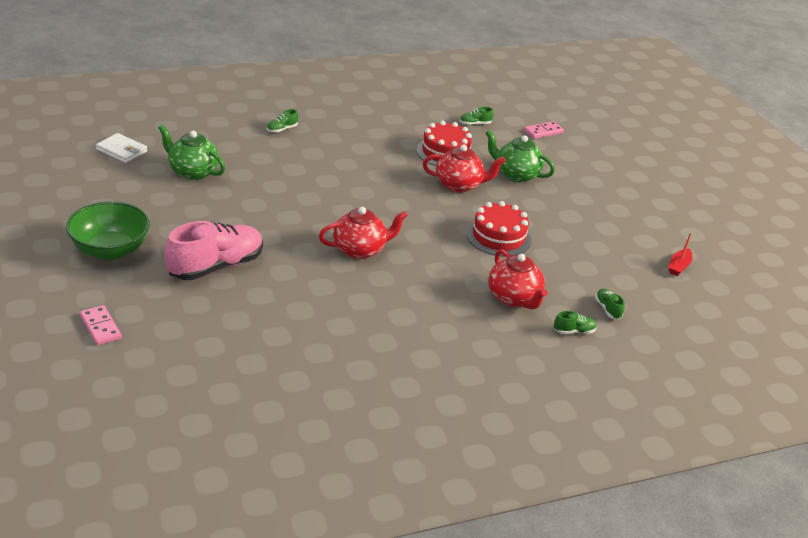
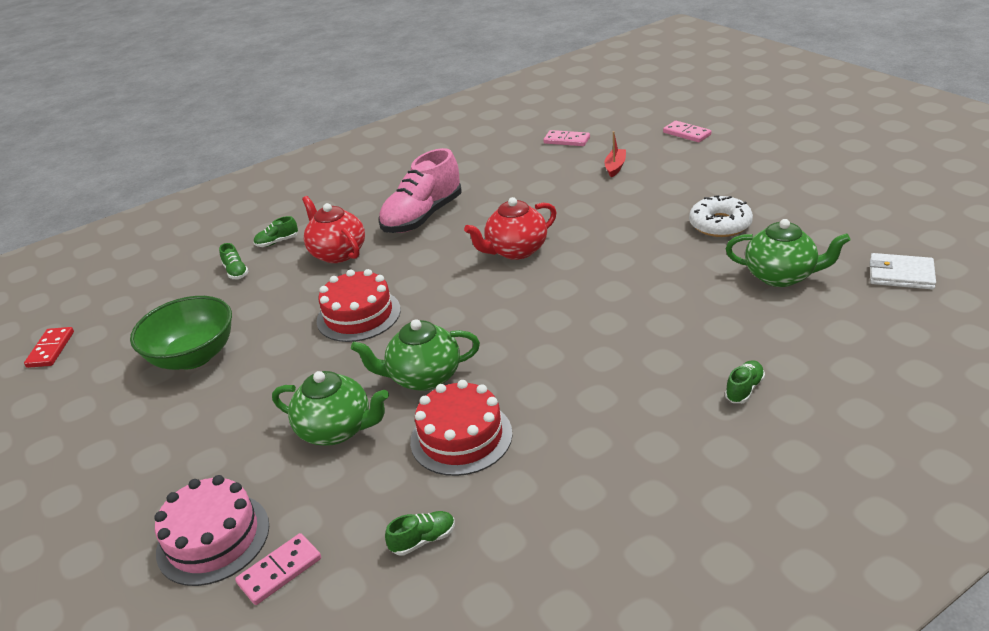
camera: 175 degrees right, 0 degrees up
green bowl [66,201,150,260] -> green bowl moved to [130,296,232,370]
pink shoe [165,221,263,280] -> pink shoe moved to [379,148,462,233]
red teapot [423,145,506,193] -> green teapot [351,319,480,391]
red boat [668,232,692,276] -> red boat moved to [605,131,626,178]
none -> red domino [24,327,74,368]
none -> pink cake [154,475,269,586]
none -> pink domino [543,130,590,146]
none -> white donut [689,195,753,237]

